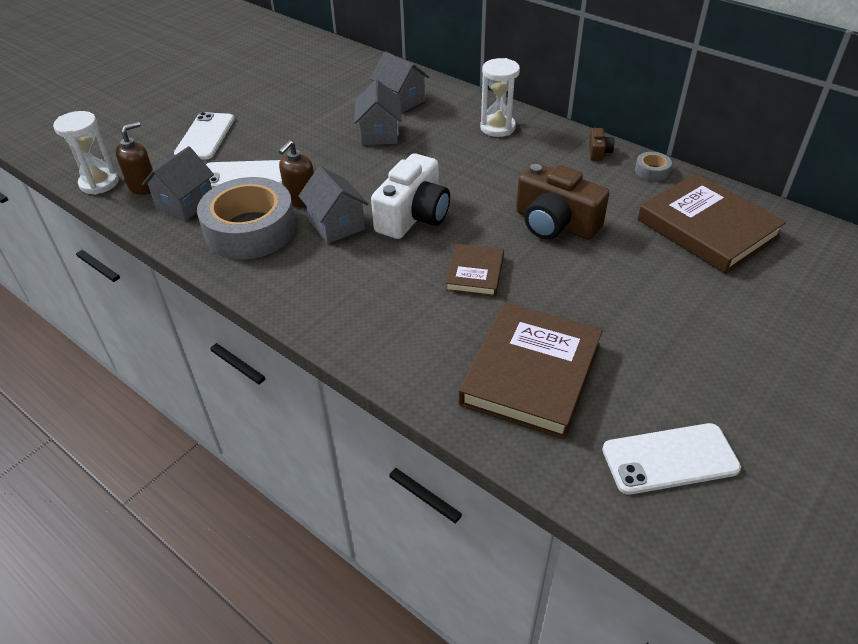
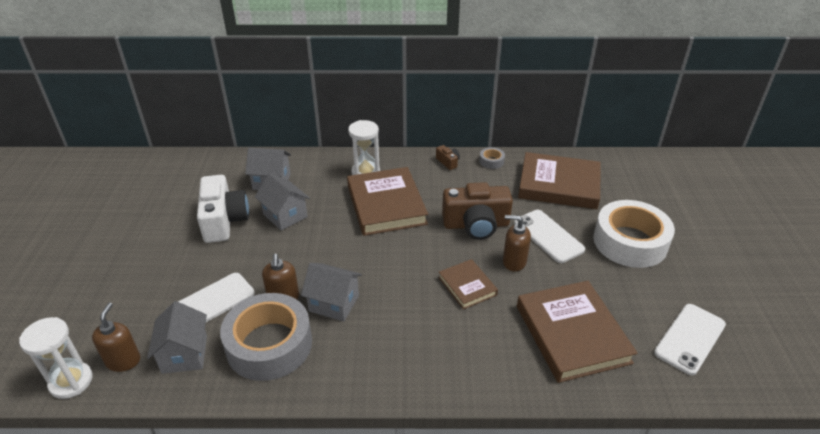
camera: 40 degrees left, 5 degrees down
white phone [174,112,235,160] -> white phone moved to [514,210,585,263]
white camera [371,153,450,239] -> white camera moved to [197,175,249,243]
none -> brown book [347,167,428,236]
none -> brown soap dispenser [503,215,531,271]
none -> white tape [593,200,675,268]

